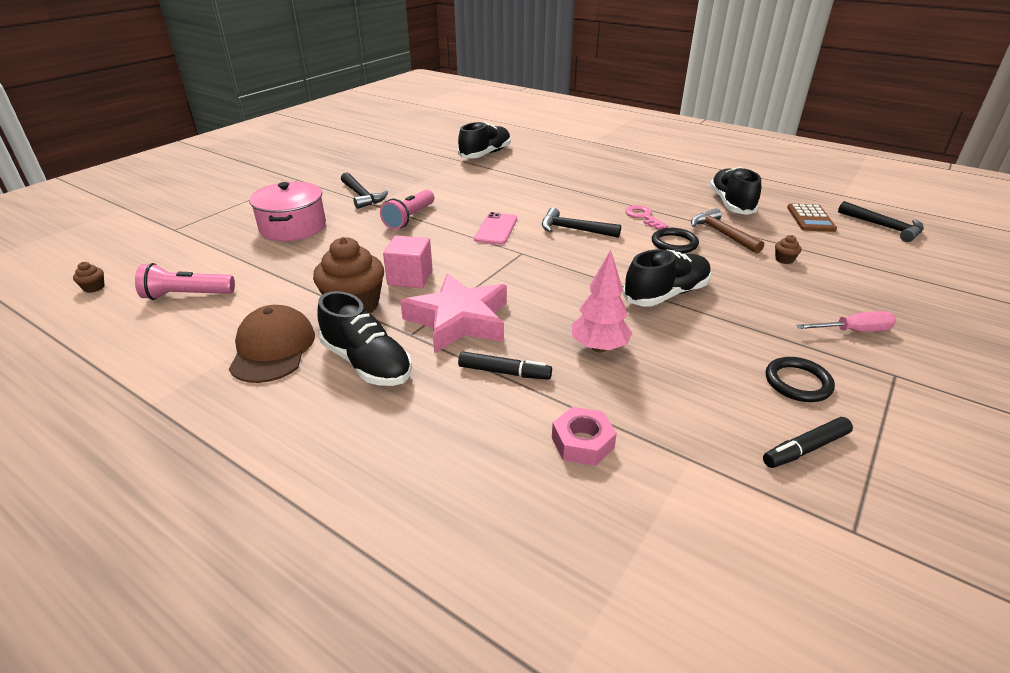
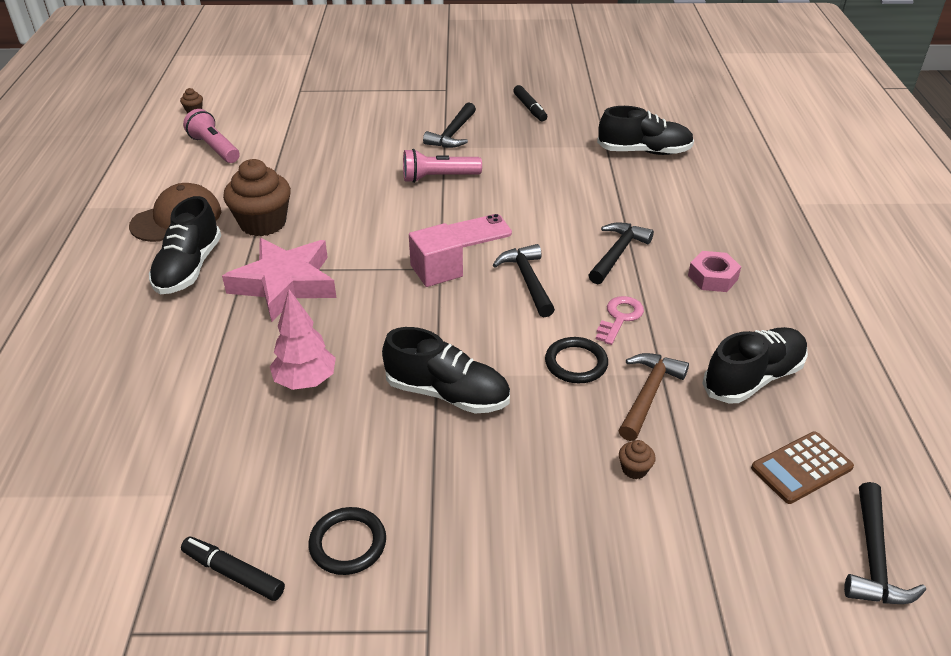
camera: 55 degrees right, 5 degrees up
pink pot [249,182,326,241] -> none
pink cube [383,236,433,288] -> pink cube moved to [409,223,463,287]
black marker [458,351,552,380] -> black marker moved to [513,85,547,121]
pink nut [552,407,617,466] -> pink nut moved to [688,251,741,292]
pink screwdriver [796,311,896,332] -> none
none -> black hammer [589,222,654,284]

